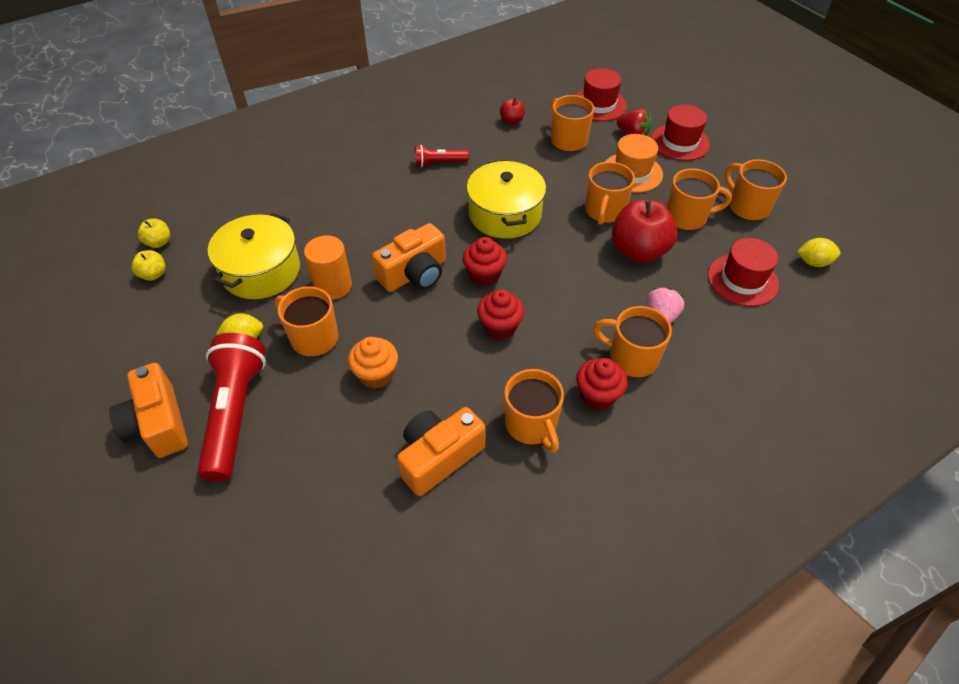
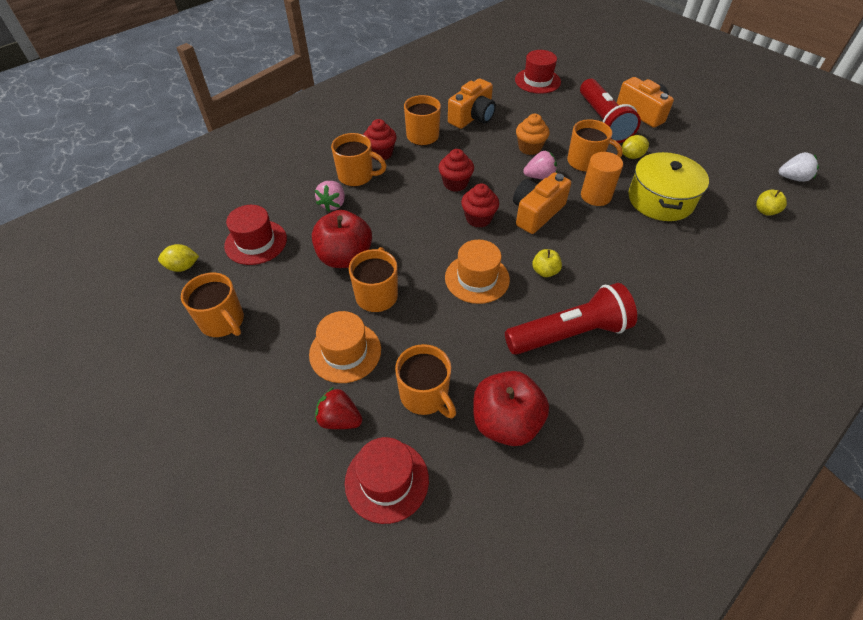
camera: 170 degrees right, 0 degrees up
yellow apple [131,250,166,281] -> yellow apple moved to [532,249,562,277]
red flashlight [415,145,469,167] -> red flashlight [505,283,637,355], size x1.99
yellow pot [466,160,546,239] -> orange hat [445,240,510,304]
red apple [500,98,525,124] -> red apple [473,371,549,446], size x2.07
red hat [651,104,710,161] -> red hat moved to [515,50,561,94]
orange mug [667,168,732,231] -> none
none -> pink strawberry [523,151,557,179]
none -> white strawberry [779,152,819,182]

